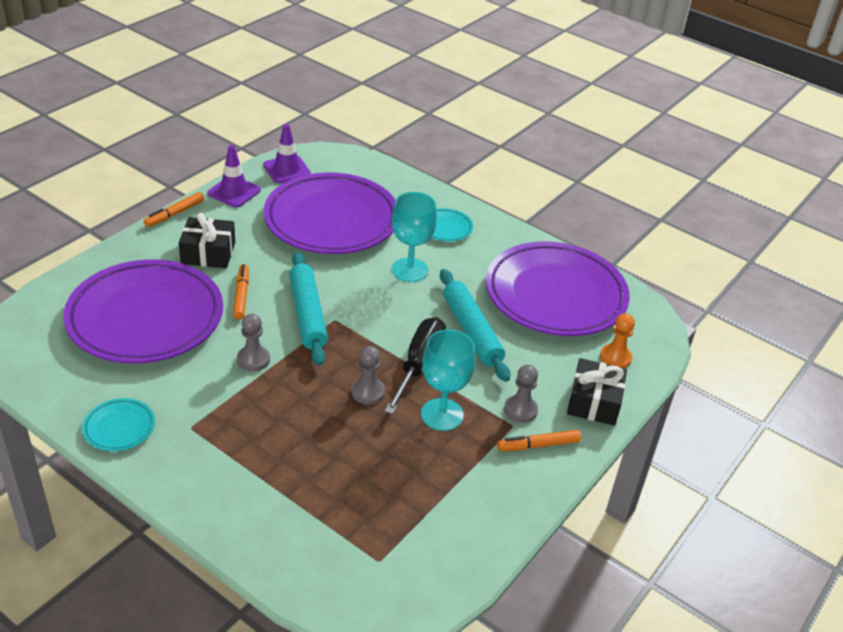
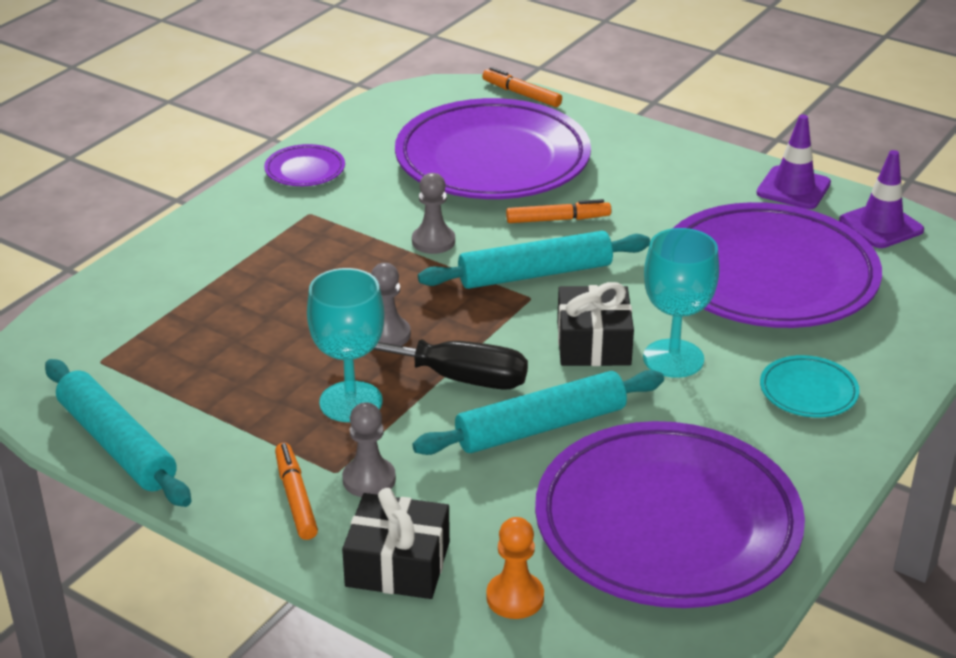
camera: 90 degrees right, 5 degrees down
turquoise plate [82,398,155,451] -> purple plate [264,144,345,186]
orange marker [144,192,204,227] -> orange marker moved to [482,67,562,107]
black gift [179,213,235,268] -> black gift moved to [557,282,634,366]
none -> turquoise rolling pin [45,359,192,507]

